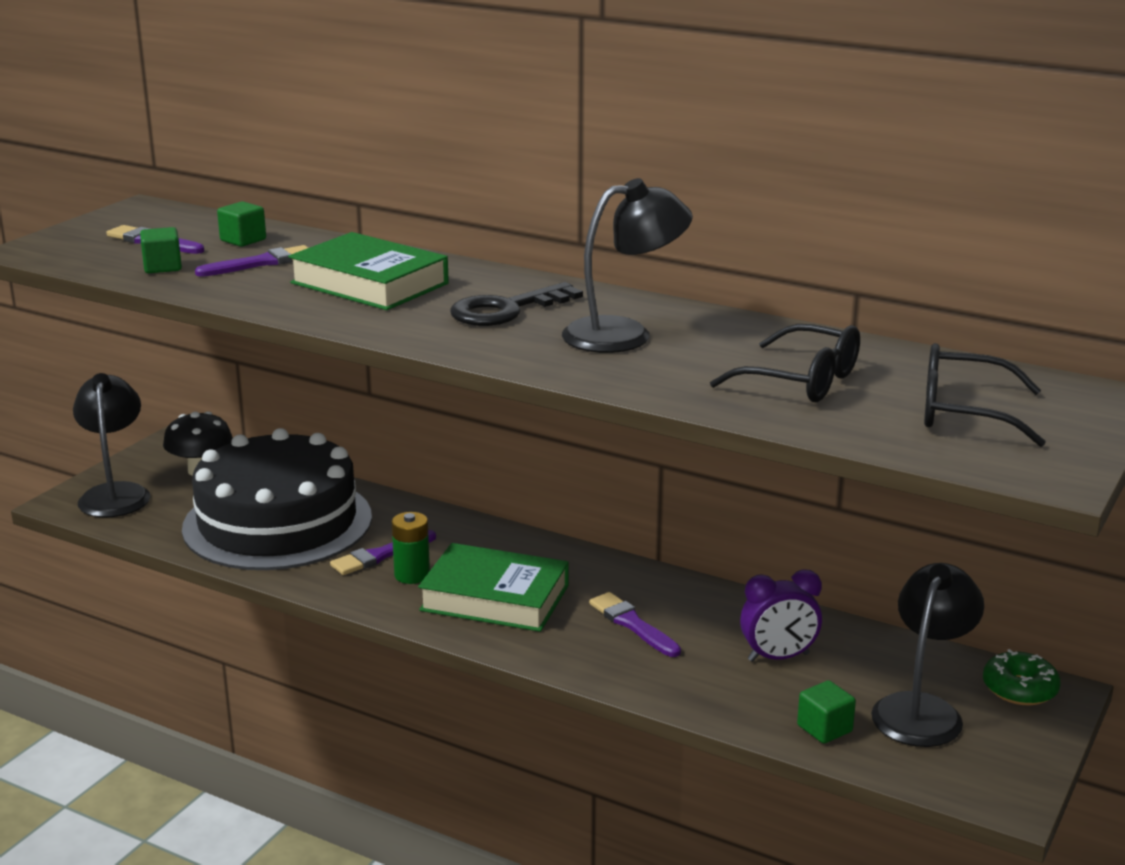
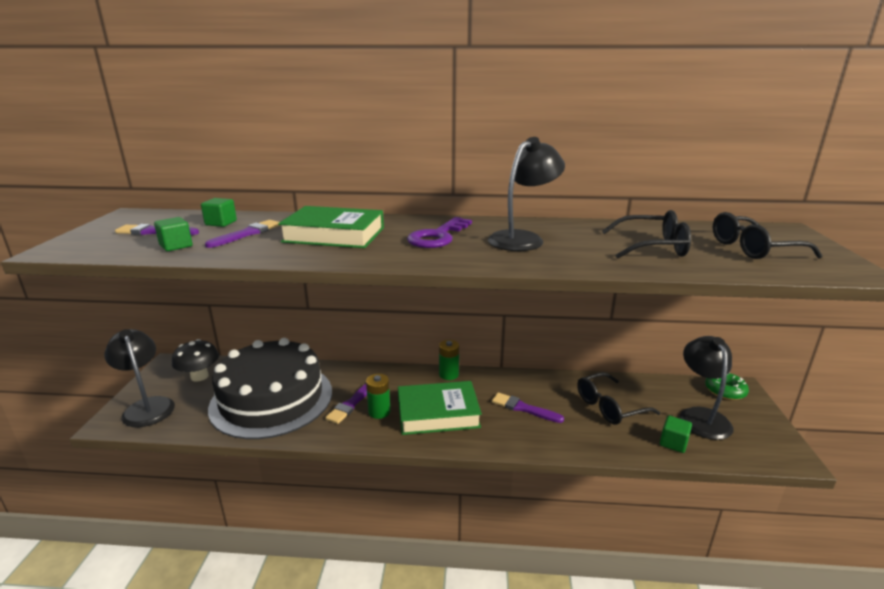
camera: 25 degrees left, 0 degrees up
black key [450,282,583,326] -> purple key [407,217,472,248]
purple clock [740,569,822,662] -> black glasses [577,372,660,425]
none -> green battery [439,340,459,380]

